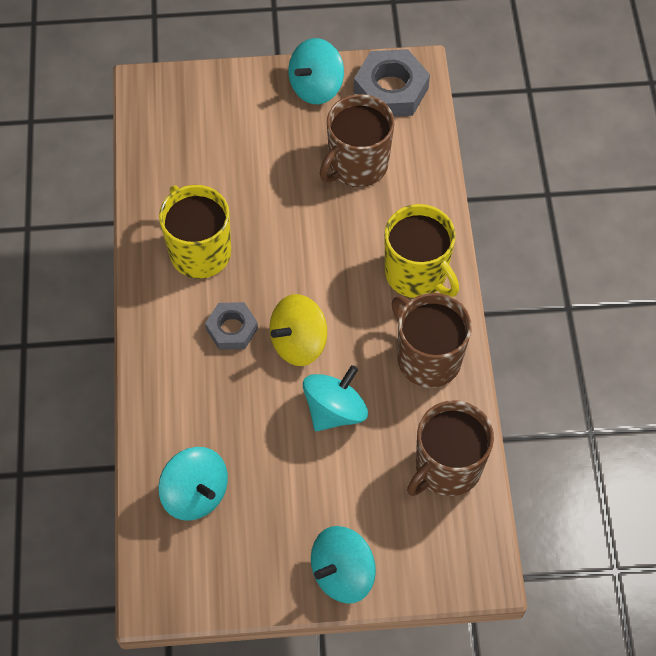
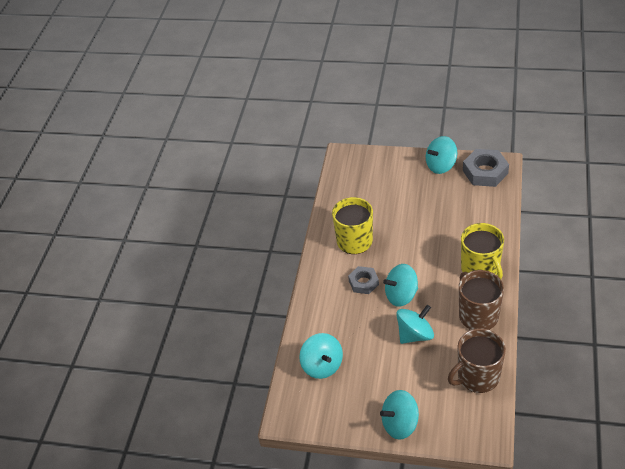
camera: 20 degrees right, 15 degrees down
yellow spinning top [270,294,327,366] -> turquoise spinning top [383,264,418,307]
brown mug [320,94,394,187] -> none

